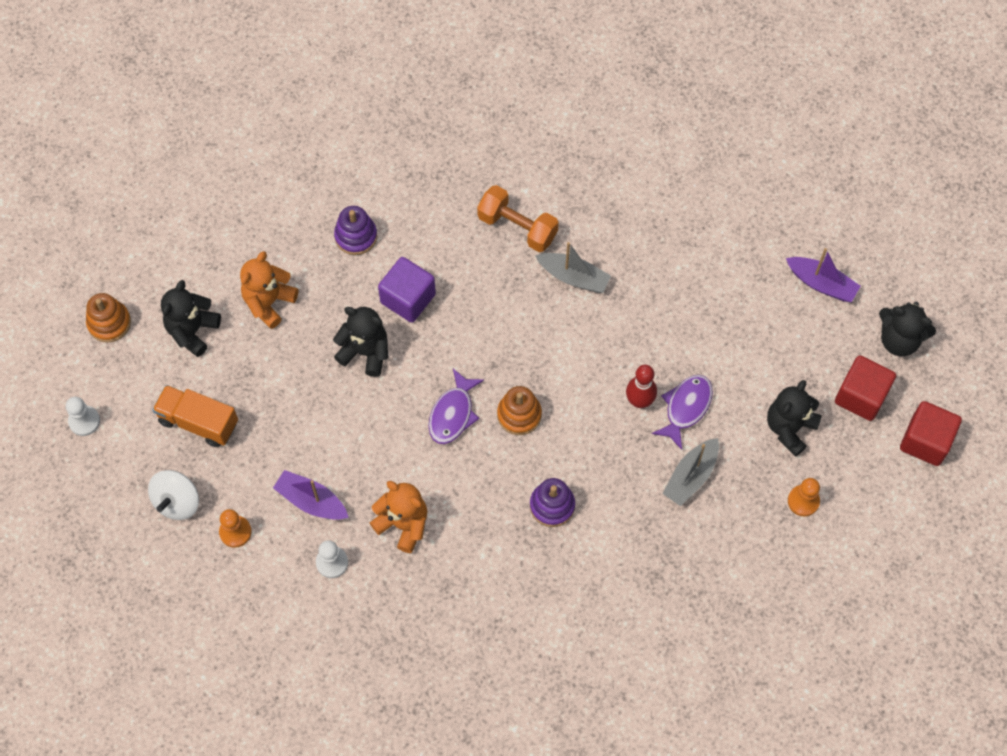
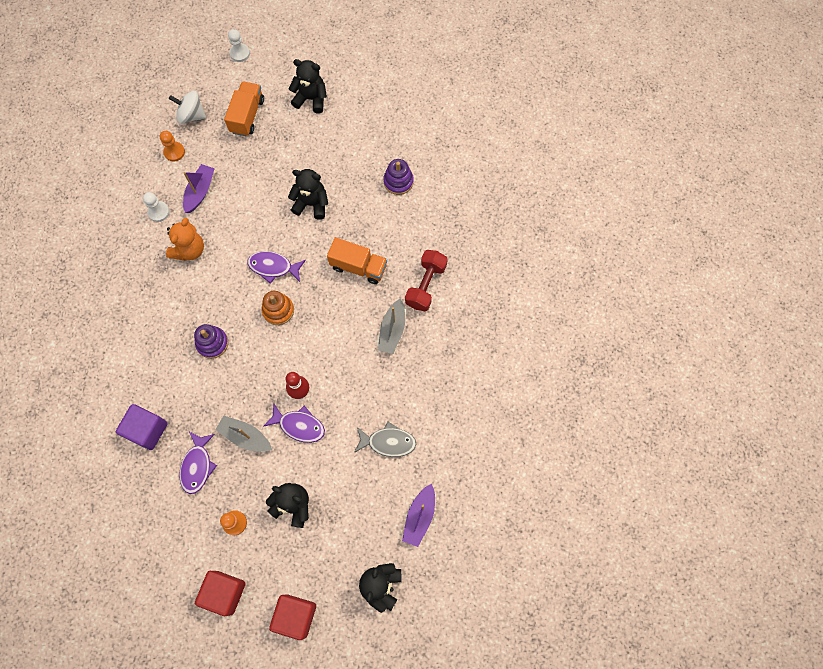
camera: 80 degrees right, 5 degrees up
orange stacking toy [86,293,131,343] -> none
orange teddy bear [240,251,298,329] -> none
black teddy bear [333,307,388,377] -> black teddy bear turned 90 degrees counterclockwise [288,169,328,220]
purple cube [378,257,436,323] -> purple cube moved to [116,404,168,450]
orange dumbbell [477,185,559,252] -> red dumbbell [405,250,448,311]
red cube [835,355,896,421] -> red cube moved to [195,571,245,616]
none -> purple fish [179,432,217,494]
none -> orange truck [327,237,387,284]
none -> grey fish [354,422,416,457]

